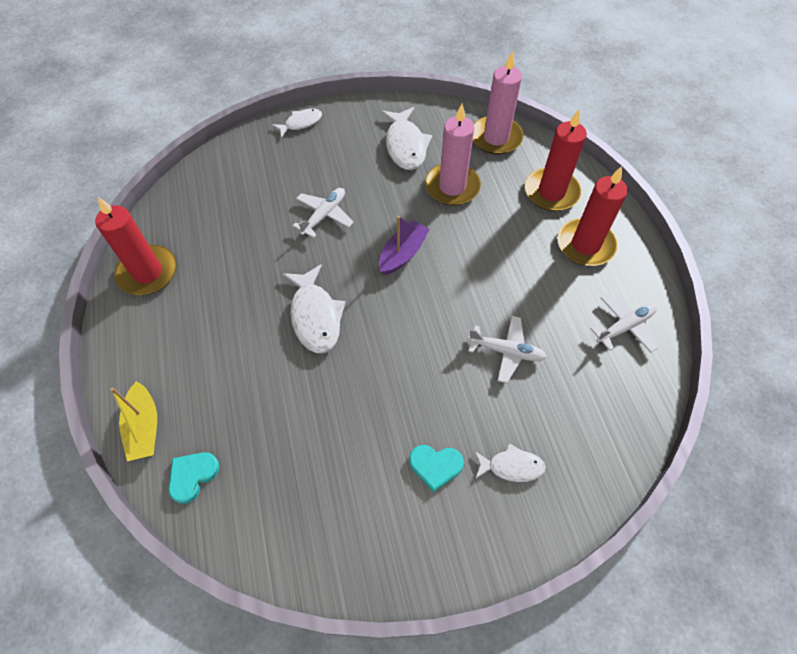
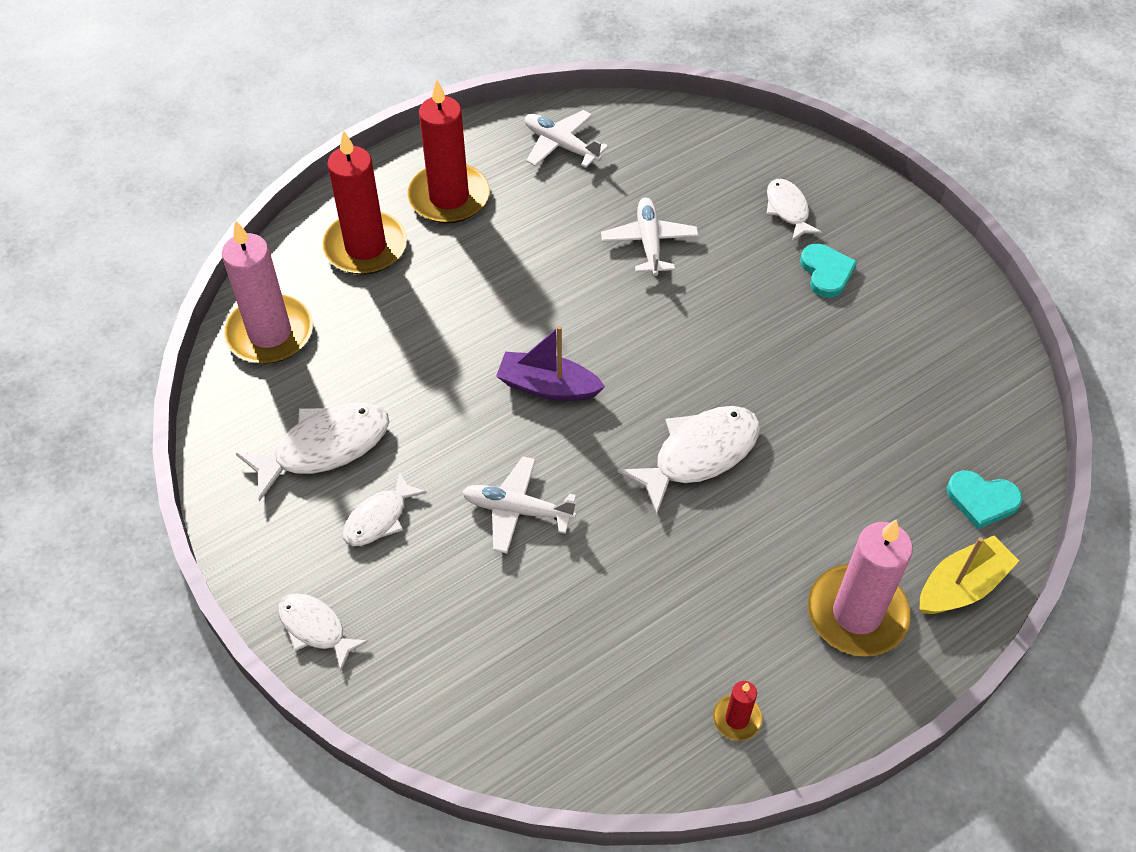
camera: 110 degrees left, 5 degrees down
red candle [95,197,177,295] -> red candle [713,681,762,741], size x0.46
pink candle [425,104,481,206] -> pink candle moved to [808,519,913,656]
none -> white fish [343,471,427,546]

